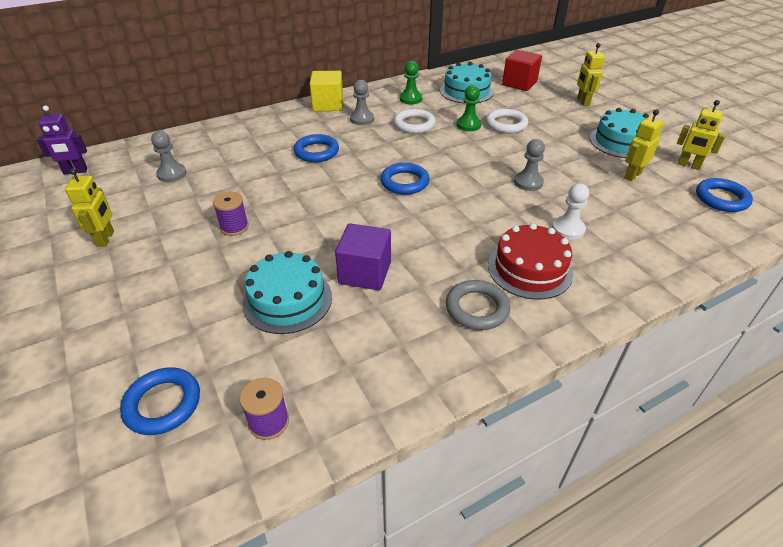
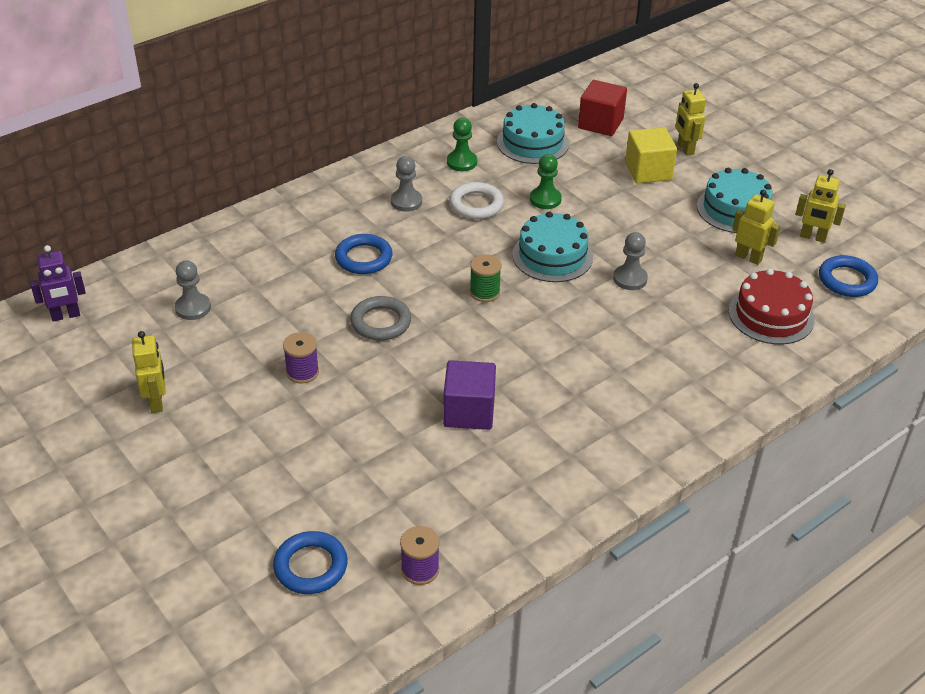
camera: 10 degrees left, 0 degrees up
turquoise cake [242,251,332,334] -> turquoise cake moved to [512,212,593,282]
yellow cube [310,71,343,111] -> yellow cube moved to [625,127,677,184]
blue ring [381,163,430,195] -> green spool [470,255,501,302]
grey ring [446,280,510,330] -> grey ring moved to [350,296,411,341]
white ring [486,109,528,134] -> none
red cake [488,223,573,300] -> red cake moved to [729,269,815,344]
white pawn [552,183,589,240] -> none
yellow robot [624,109,664,181] -> yellow robot turned 90 degrees clockwise [732,189,780,265]

